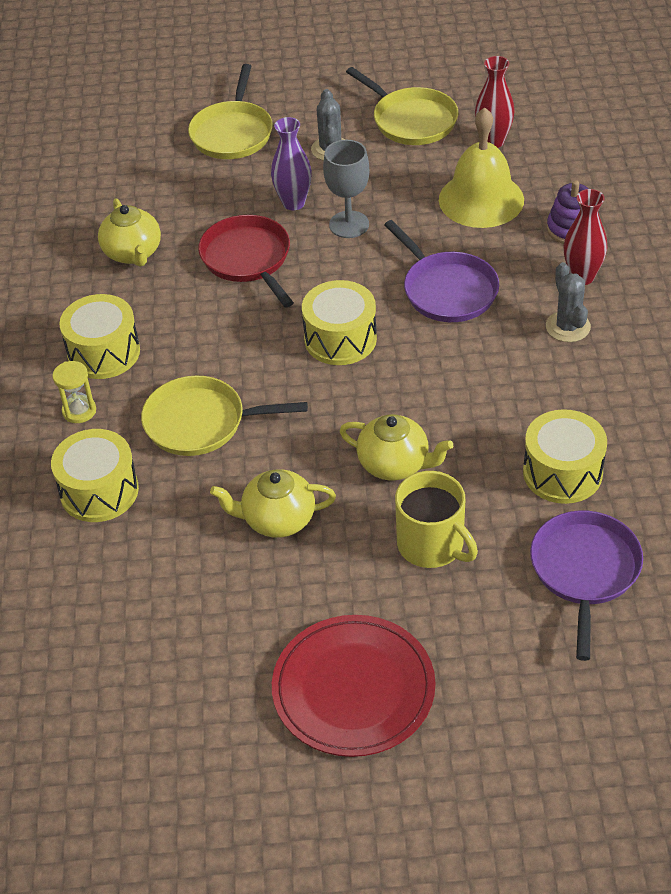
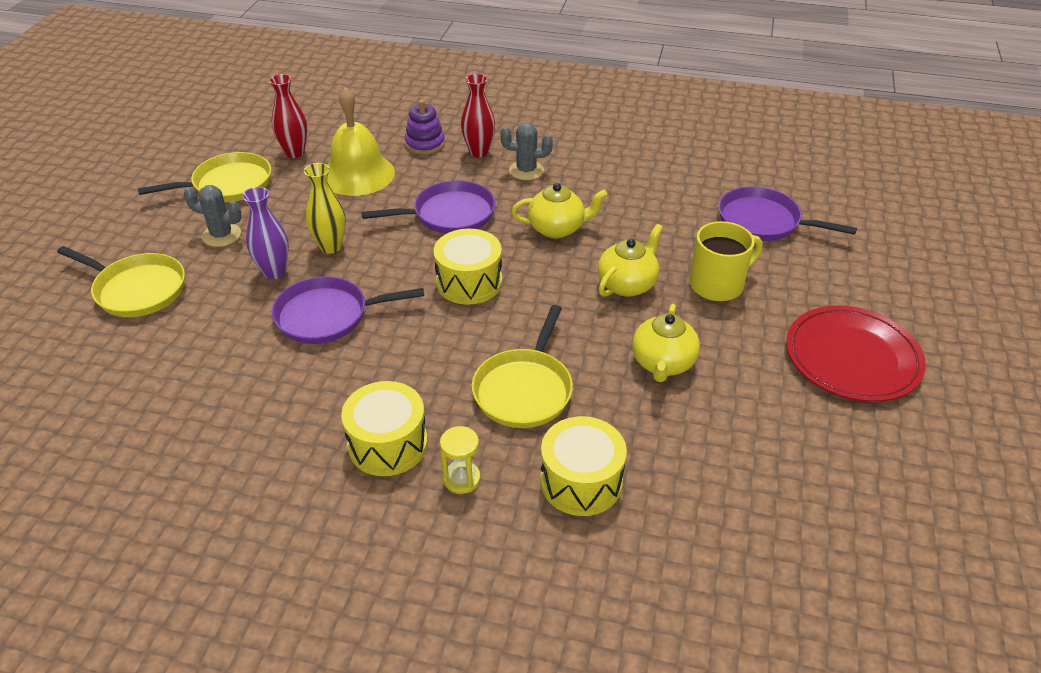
camera: 75 degrees left, 5 degrees down
yellow teapot [98,198,161,267] -> yellow teapot moved to [511,183,608,238]
red pan [198,215,294,307] -> purple pan [272,276,424,344]
grey goblet [323,140,369,238] -> yellow vase [304,163,346,254]
yellow drum [523,409,607,504] -> none

